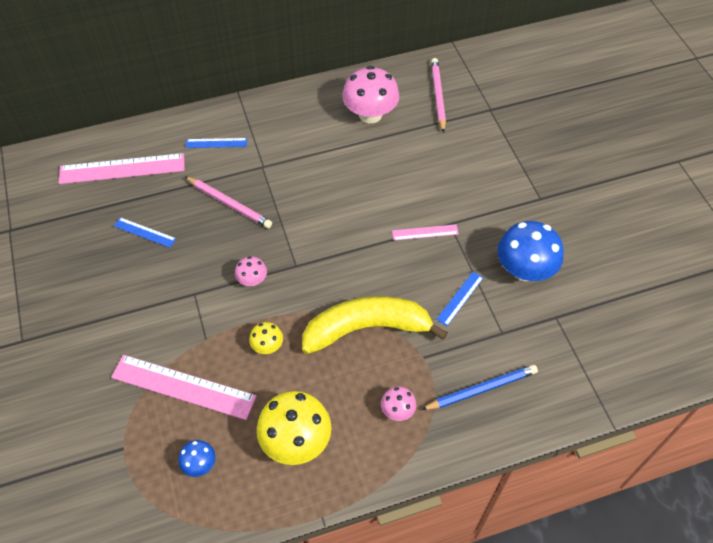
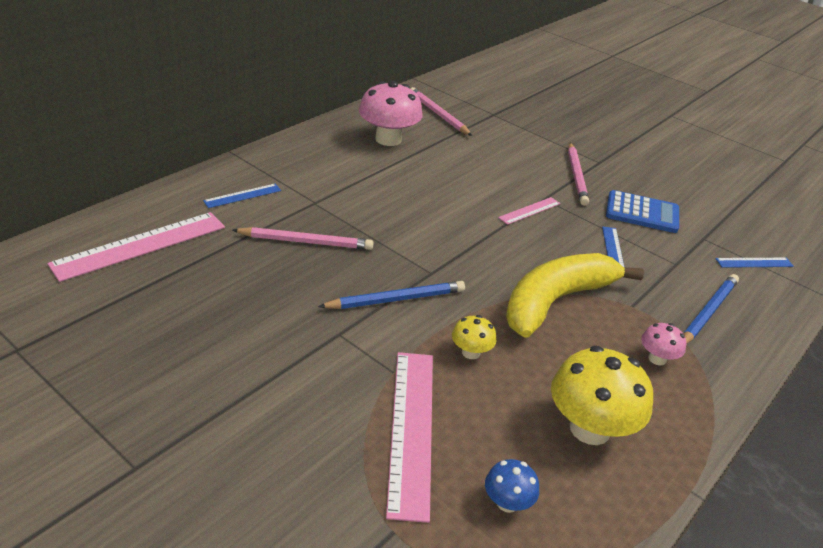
camera: 35 degrees left, 20 degrees down
pink ruler [111,355,257,420] -> pink ruler turned 75 degrees counterclockwise [386,352,433,523]
blue ruler [114,217,176,248] -> blue ruler moved to [716,258,794,268]
pink mushroom [235,256,267,286] -> blue pencil [318,281,465,309]
blue mushroom [498,221,564,281] -> blue calculator [606,190,679,233]
none -> pink pencil [568,143,589,206]

